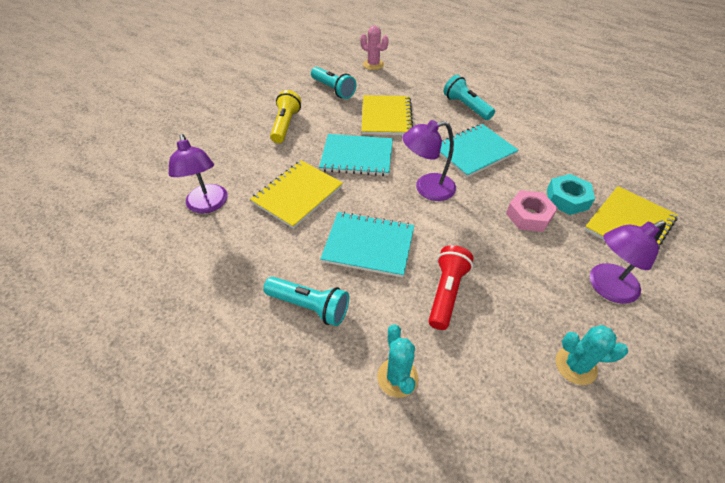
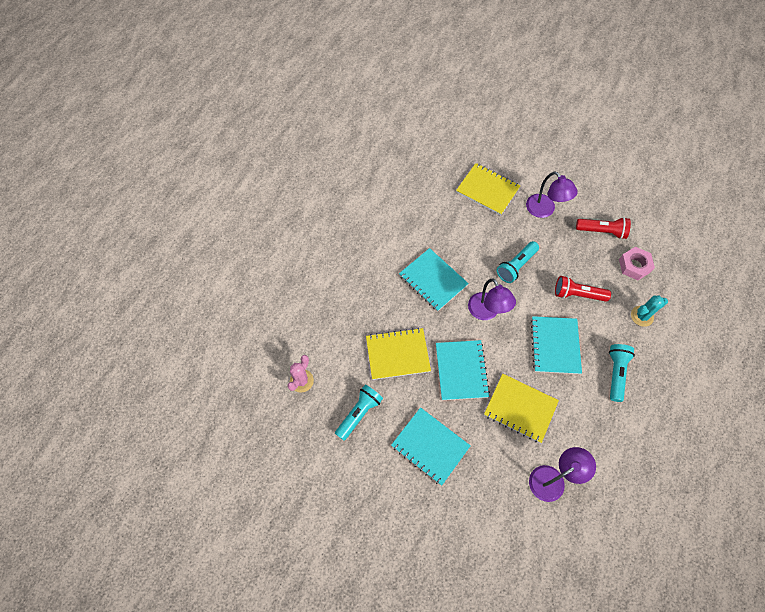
camera: 100 degrees left, 15 degrees up
yellow flashlight [270,90,301,143] -> turquoise notebook [391,407,471,486]
turquoise flashlight [444,75,495,120] -> turquoise flashlight moved to [497,241,539,283]
pink nut [506,190,558,232] -> pink nut moved to [619,247,655,280]
turquoise nut [547,174,595,215] -> none
turquoise cactus [556,325,628,385] -> red flashlight [576,217,631,239]

